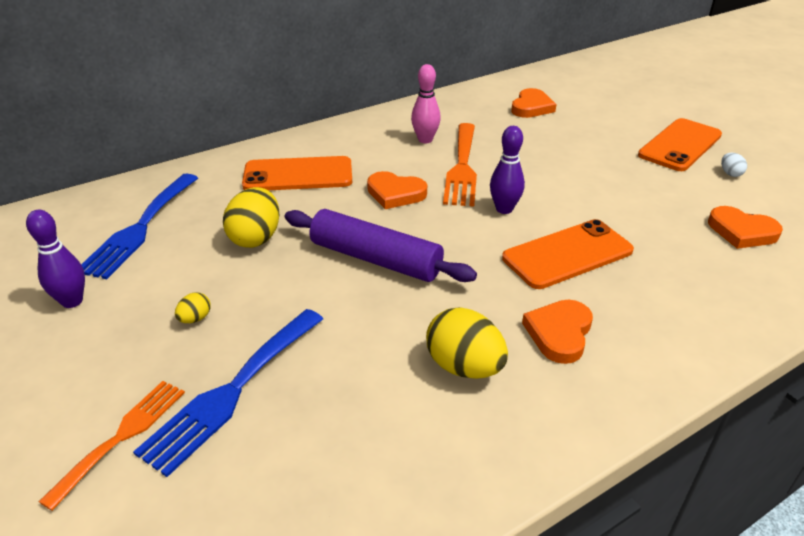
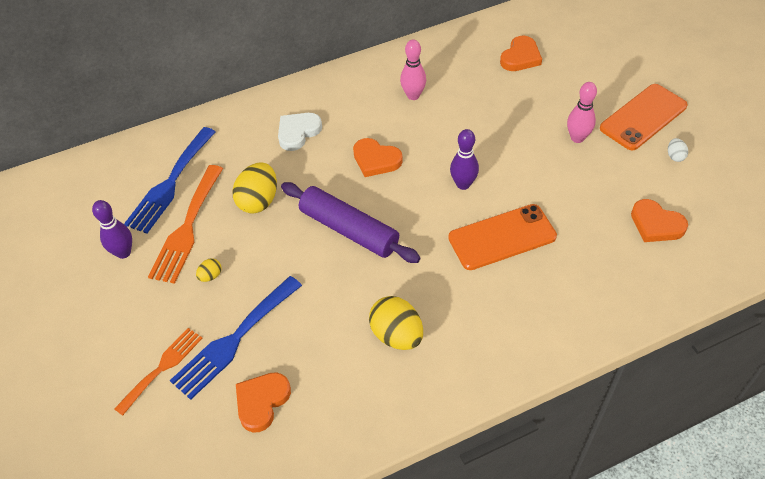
camera: 10 degrees right, 15 degrees up
orange phone [242,156,352,190] -> white heart [278,113,322,151]
orange fork [443,123,477,207] -> orange fork moved to [148,165,223,284]
orange heart [522,300,593,364] -> orange heart moved to [236,372,291,433]
none -> pink bowling pin [567,82,597,143]

